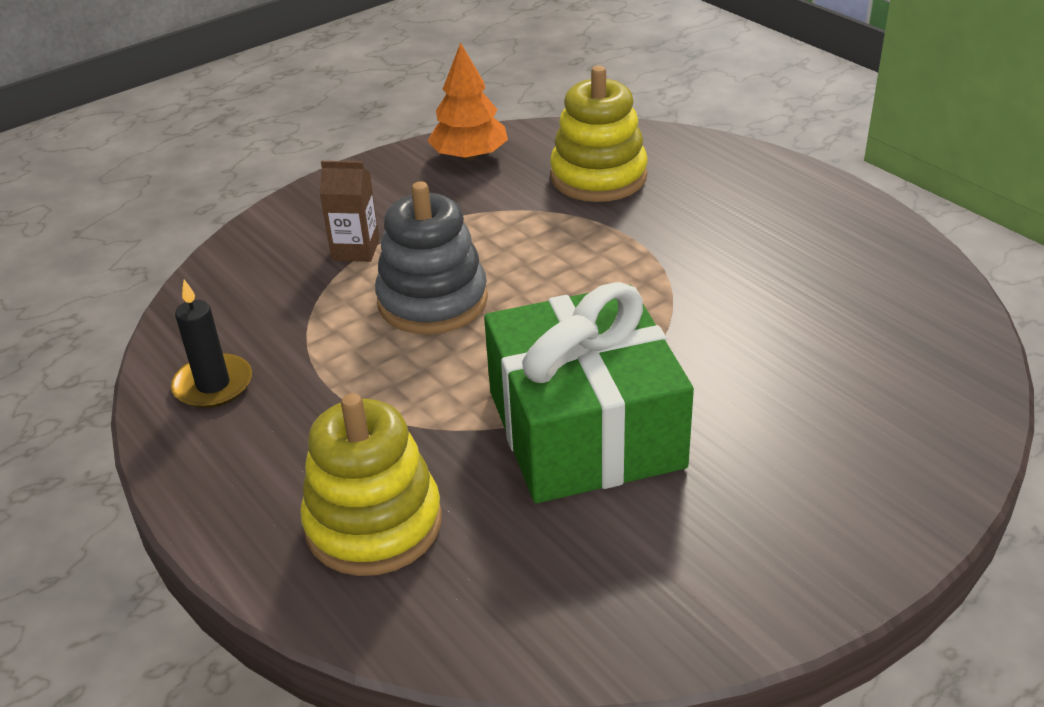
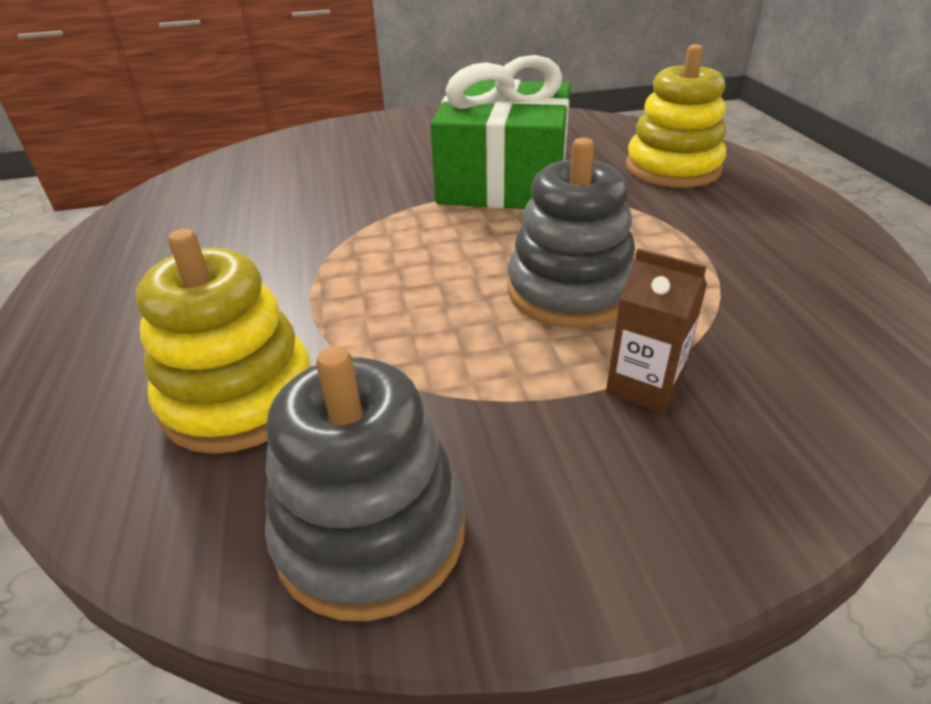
camera: 155 degrees left, 0 degrees up
black candle [171,280,252,408] -> none
orange tree [428,42,508,161] -> grey stacking toy [265,346,465,621]

